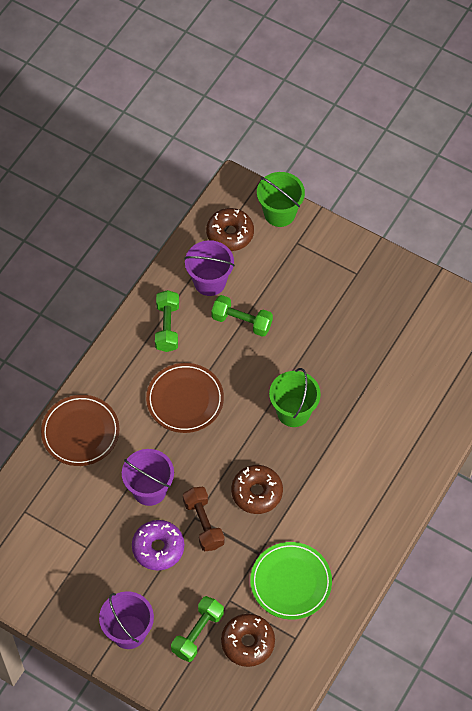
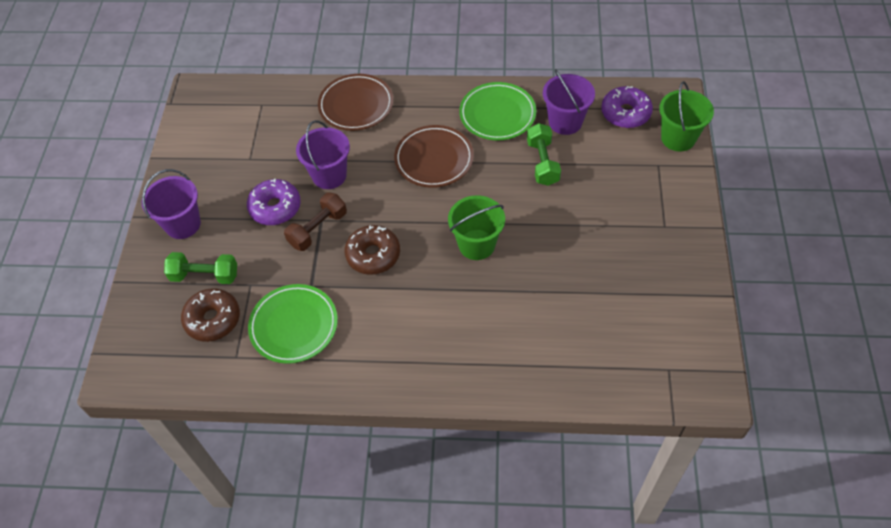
camera: 65 degrees right, 5 degrees down
green dumbbell [155,290,179,352] -> green plate [459,82,537,140]
brown donut [206,208,254,251] -> purple donut [601,86,653,128]

